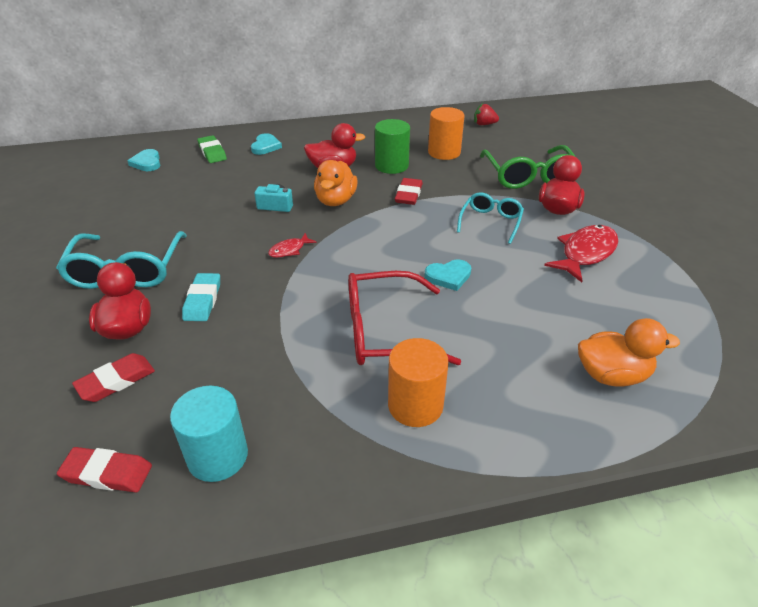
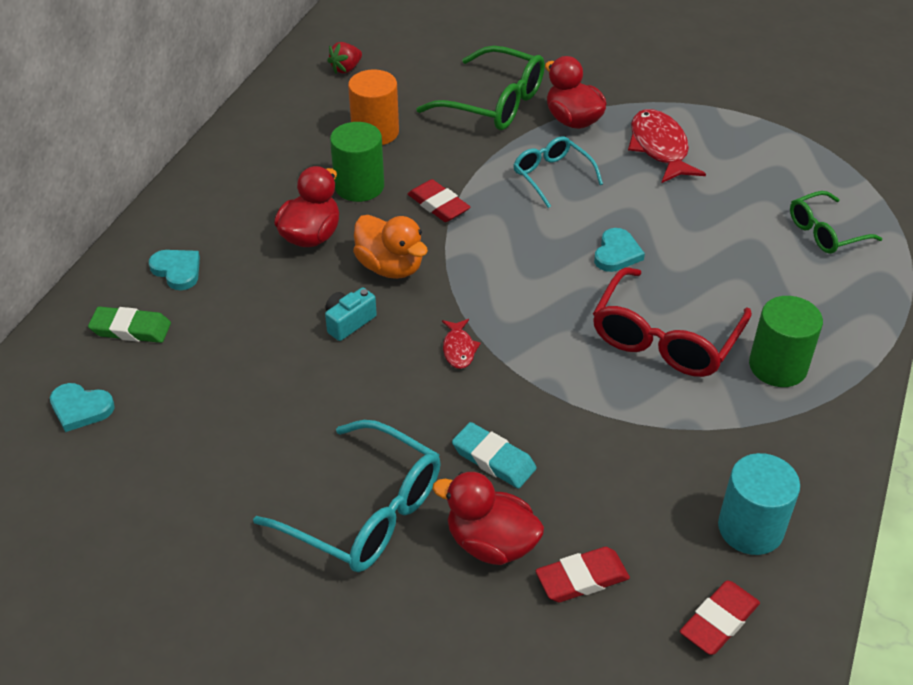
camera: 55 degrees left, 5 degrees up
red eraser [72,353,155,402] -> red eraser turned 75 degrees clockwise [535,547,630,602]
orange cylinder [388,338,449,427] -> green cylinder [749,296,823,387]
orange duck [578,318,680,387] -> green glasses [790,191,882,254]

